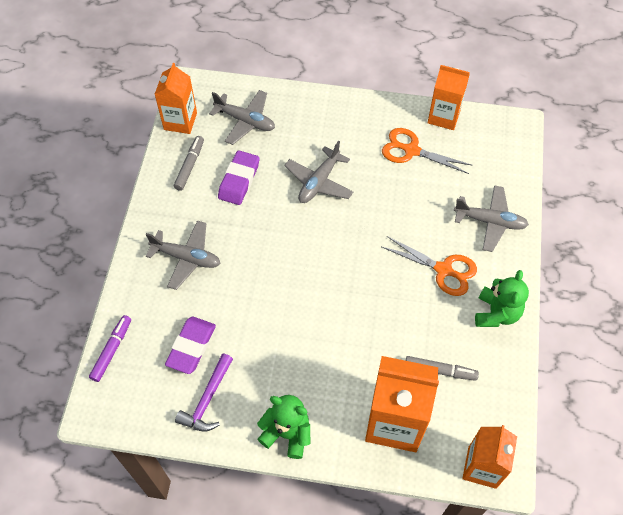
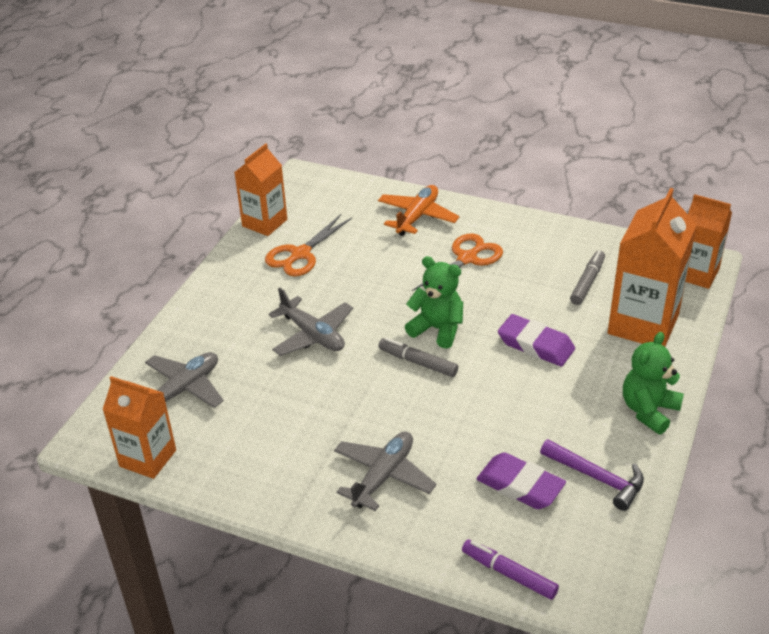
camera: 75 degrees left, 20 degrees down
grey marker [174,136,204,191] -> grey marker moved to [378,338,458,377]
purple eraser [218,150,259,205] -> purple eraser moved to [498,314,575,366]
grey plane [454,185,529,252] -> orange plane [378,185,460,236]
green teddy bear [475,270,529,327] -> green teddy bear moved to [405,256,463,349]

